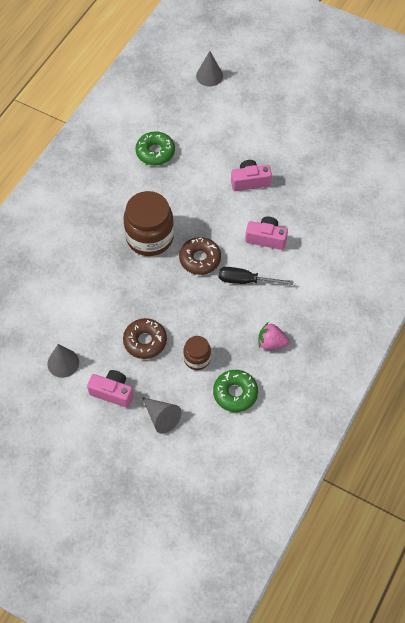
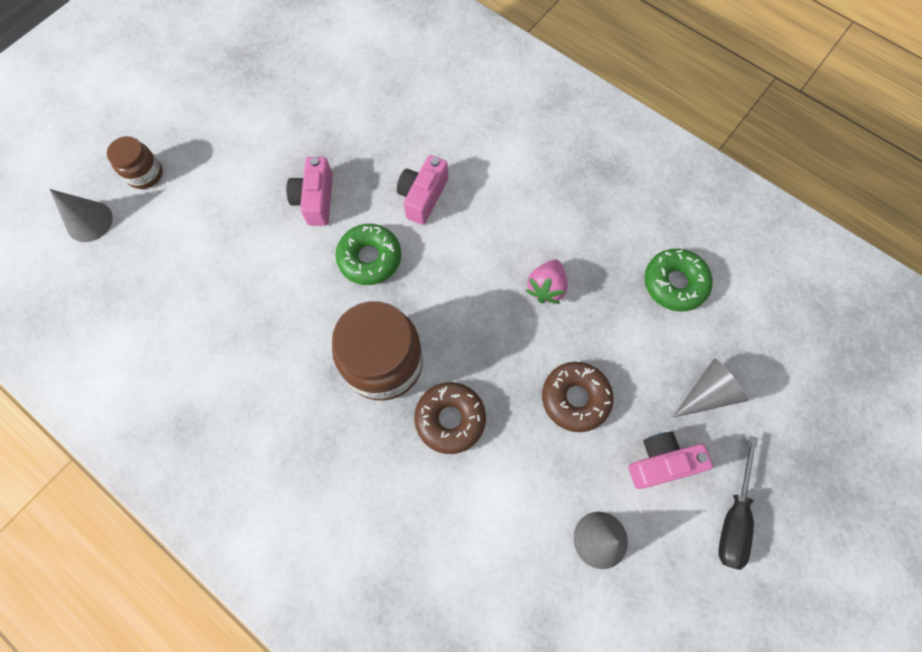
camera: 80 degrees left, 10 degrees up
pink camera [87,370,134,408] -> pink camera turned 45 degrees clockwise [628,432,713,489]
green donut [136,131,175,165] -> green donut moved to [335,224,401,285]
brown donut [179,237,221,275] -> brown donut moved to [414,382,486,454]
brown jar [183,336,211,370] -> brown jar moved to [107,136,163,189]
black screwdriver [219,267,293,285] -> black screwdriver moved to [718,436,758,570]
pink strawberry [259,322,289,350] -> pink strawberry moved to [525,260,568,304]

